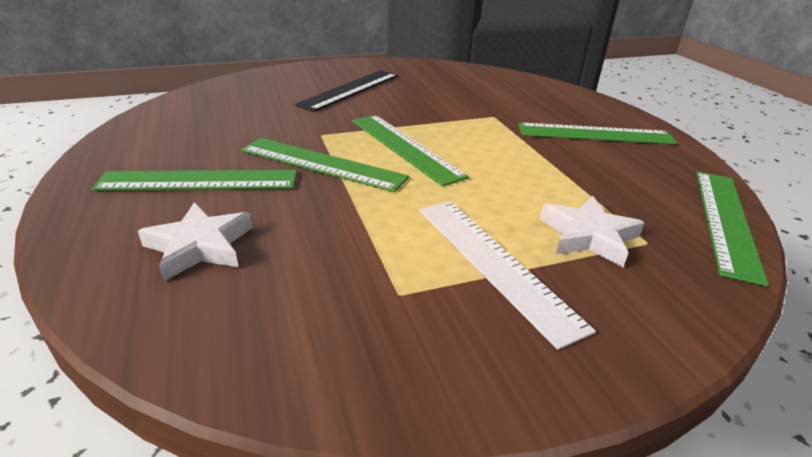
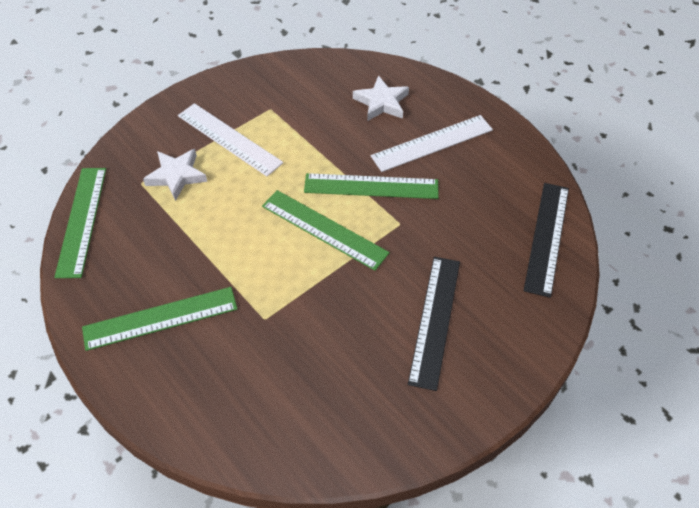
camera: 160 degrees right, 20 degrees up
green ruler [92,170,297,191] -> white ruler [371,115,493,172]
none -> black ruler [524,183,569,298]

